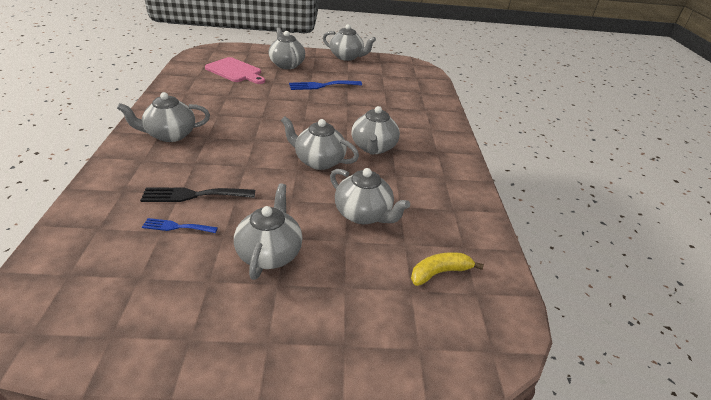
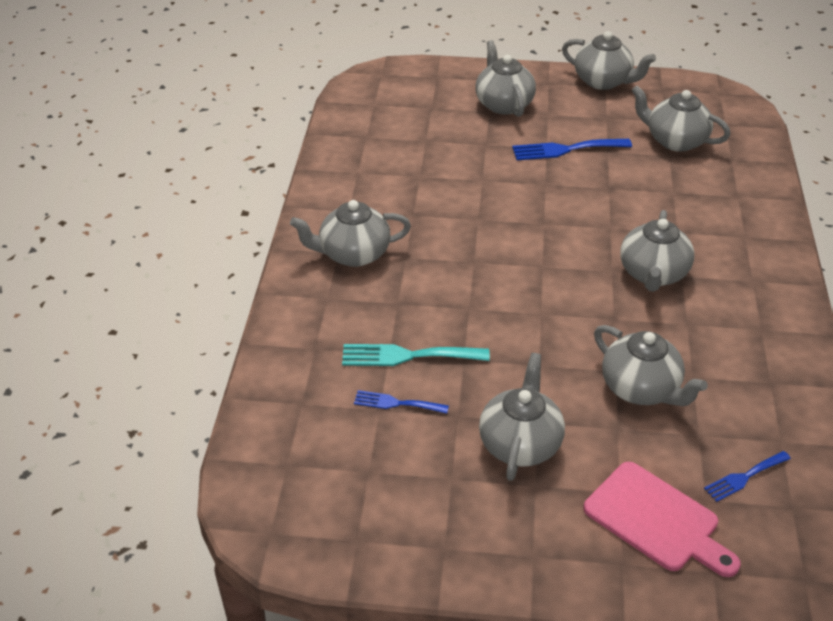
camera: 10 degrees right, 5 degrees up
black fork [140,188,255,202] -> turquoise fork [342,344,490,366]
pink cutting board [205,57,265,84] -> pink cutting board moved to [583,462,741,577]
grey teapot [281,116,359,170] -> grey teapot moved to [631,85,731,152]
yellow banana [411,252,484,286] -> blue fork [704,451,791,502]

